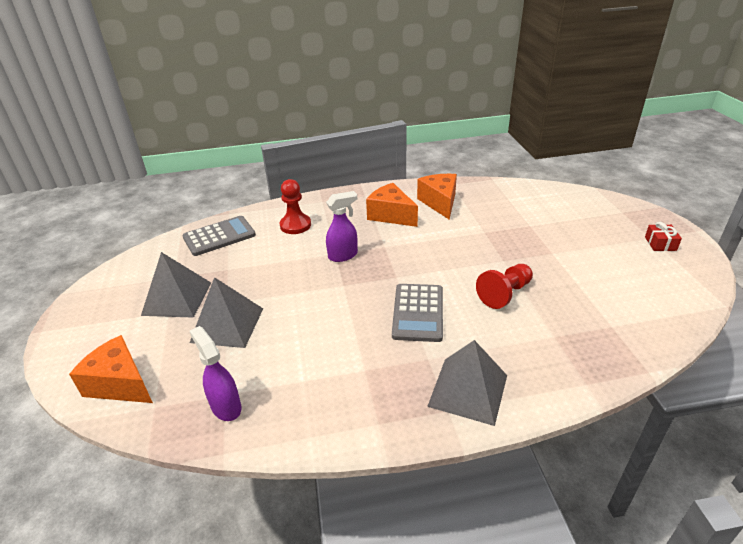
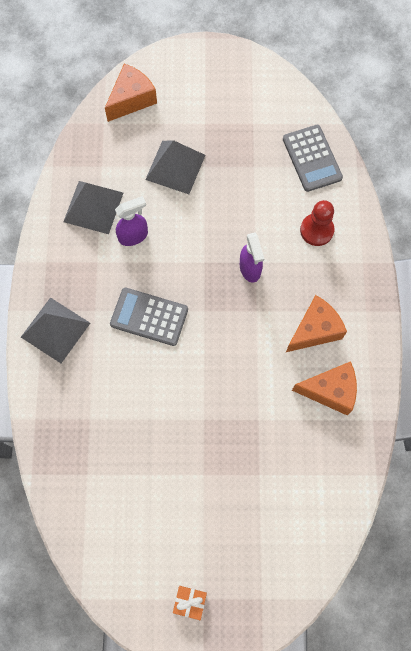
camera: 100 degrees right, 35 degrees up
grey pyramid [141,252,211,318] -> grey pyramid moved to [63,181,123,234]
purple spray bottle [190,326,242,421] -> purple spray bottle moved to [115,196,148,246]
red pawn [476,264,533,309] -> none
red gift [645,222,682,251] -> orange gift [173,586,207,620]

